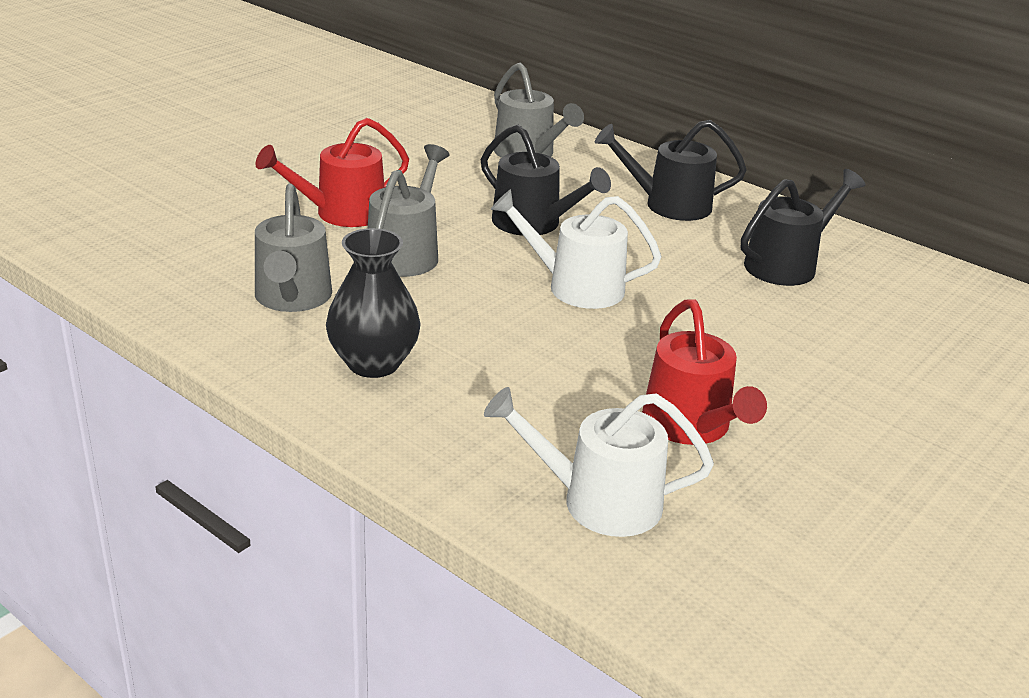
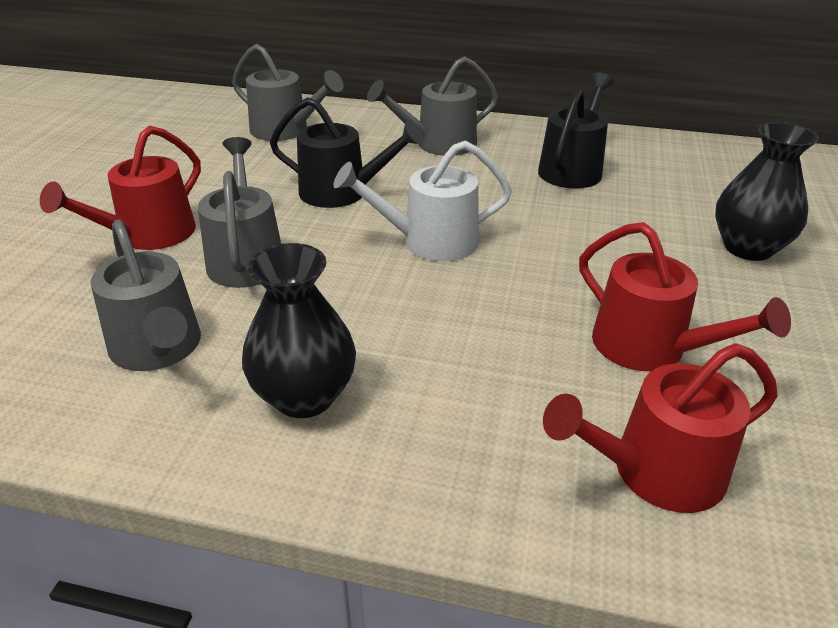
camera: 25 degrees left, 5 degrees up
white watering can [484,387,714,537] -> red watering can [543,343,778,513]
black watering can [595,120,747,221] -> grey watering can [367,56,498,156]
none -> black vase [715,122,819,261]

